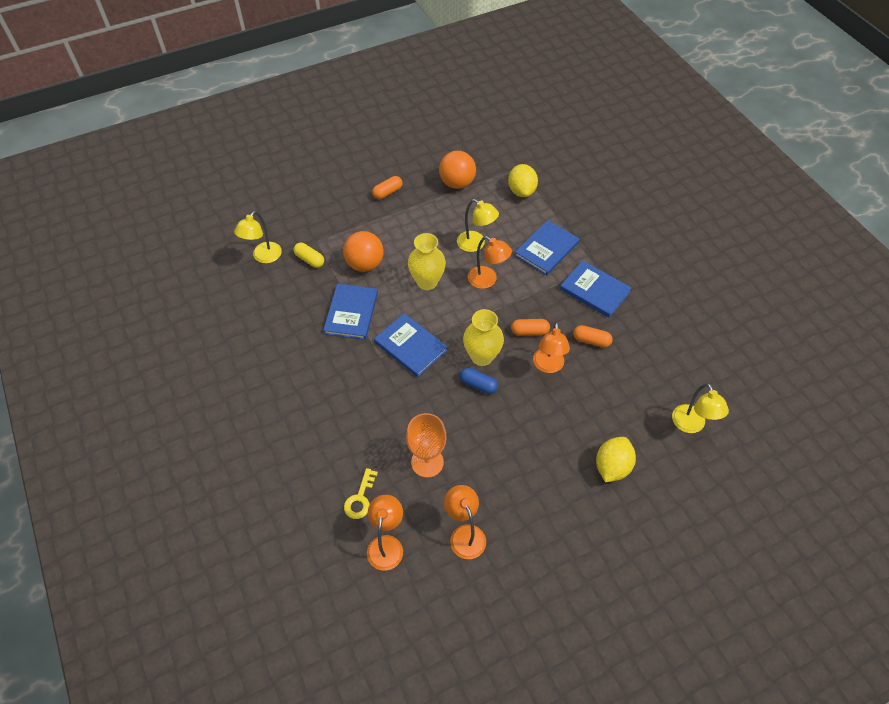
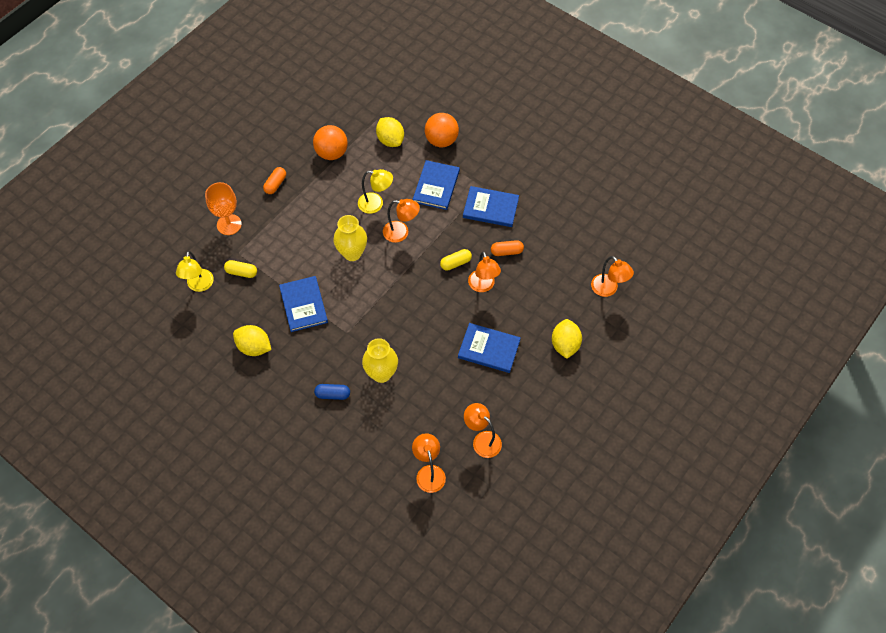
camera: 25 degrees left, 5 degrees up
orange ball [343,231,384,272] -> orange ball moved to [425,113,459,147]
yellow key [344,468,378,519] -> none
blue book [374,313,447,377] -> blue book moved to [458,323,521,373]
orange goblet [406,413,447,478] -> orange goblet moved to [205,182,242,235]
blue capsule [460,368,498,394] -> blue capsule moved to [314,384,350,400]
yellow vase [463,309,504,366] -> yellow vase moved to [362,338,398,383]
orange capsule [511,319,550,336] -> yellow capsule [440,249,472,271]
yellow lamp [672,383,729,433] -> orange lamp [591,256,634,297]
none -> yellow lemon [233,325,271,356]

